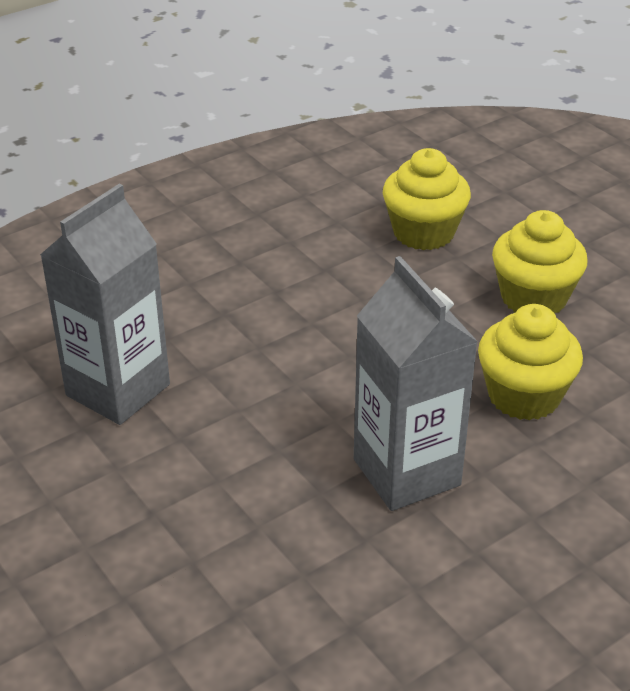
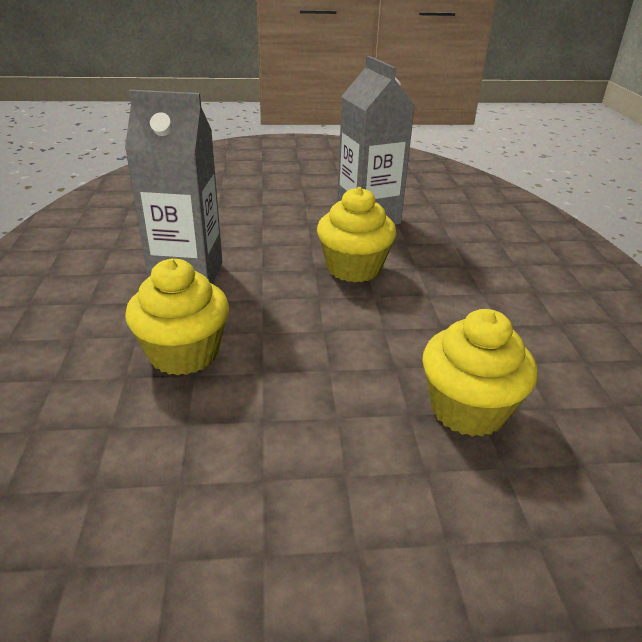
camera: 120 degrees right, 5 degrees down
yellow cupcake [492,210,588,313] -> yellow cupcake moved to [317,187,397,282]

